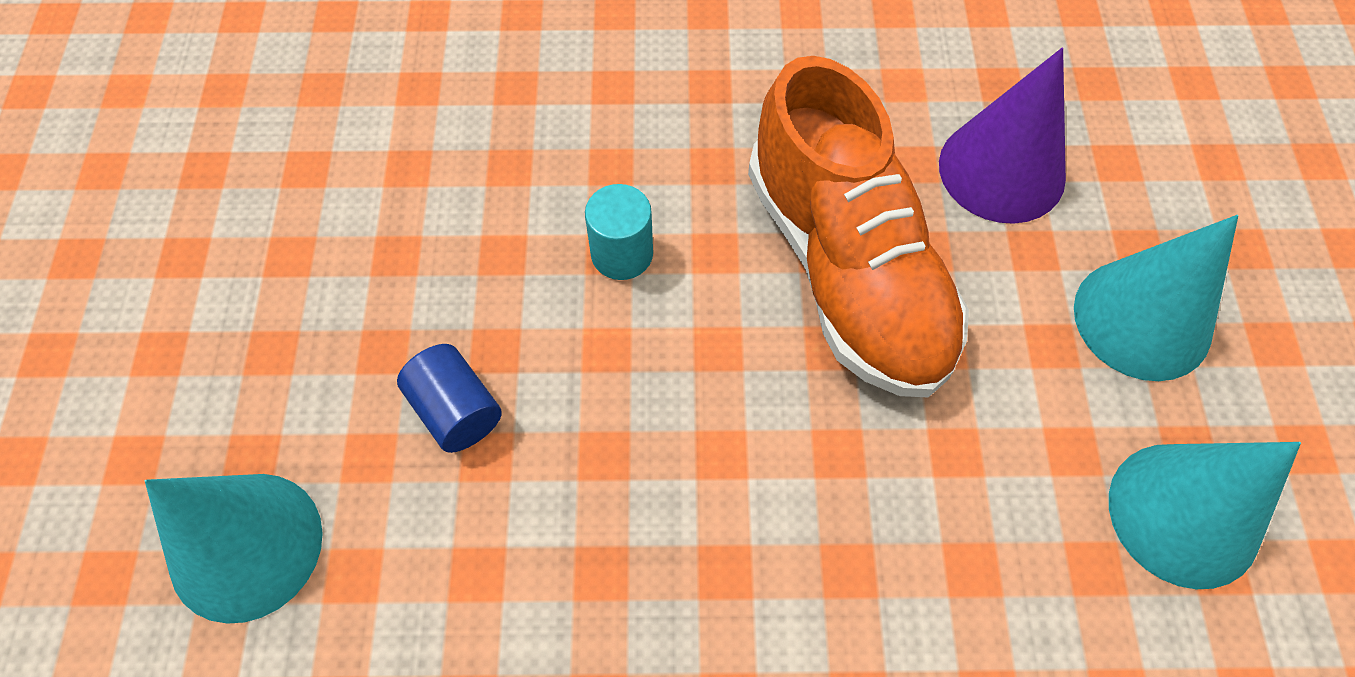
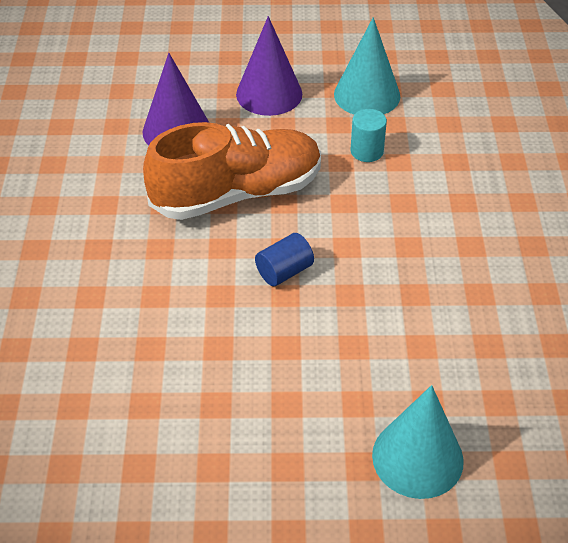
camera: 90 degrees left, 15 degrees down
blue cylinder [397,344,502,453] -> blue cylinder moved to [255,233,314,286]
turquoise cylinder [585,184,653,280] -> turquoise cylinder moved to [350,109,387,162]
turquoise cone [1074,215,1238,381] -> purple cone [236,16,302,116]

